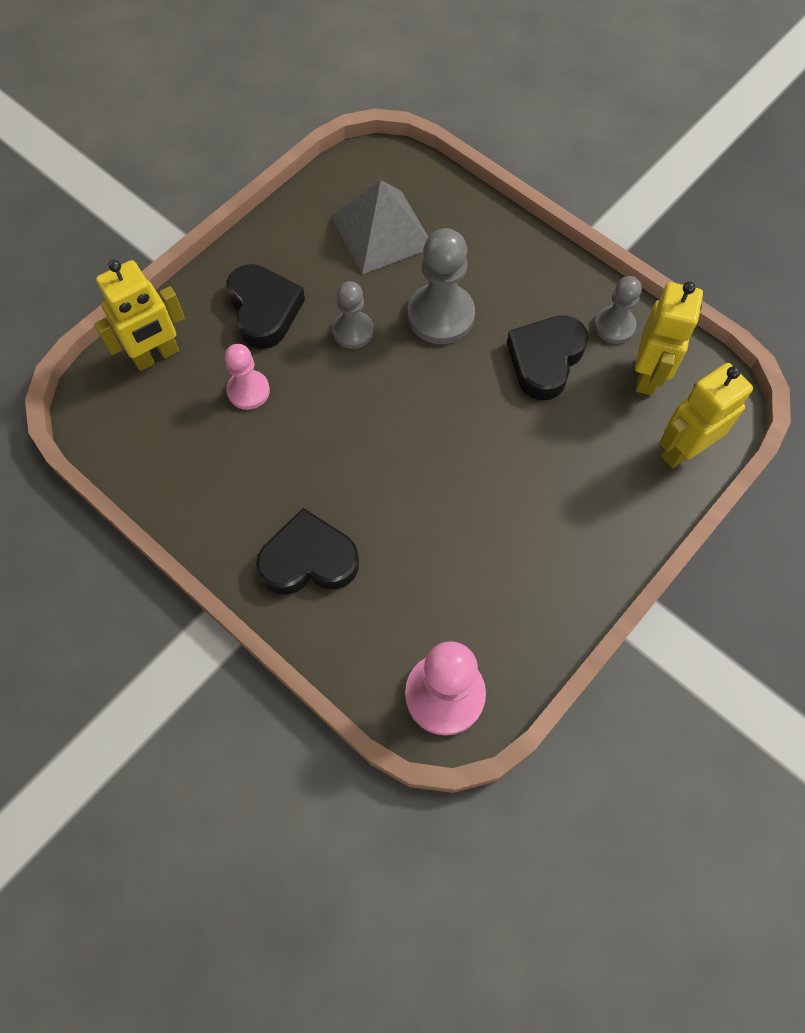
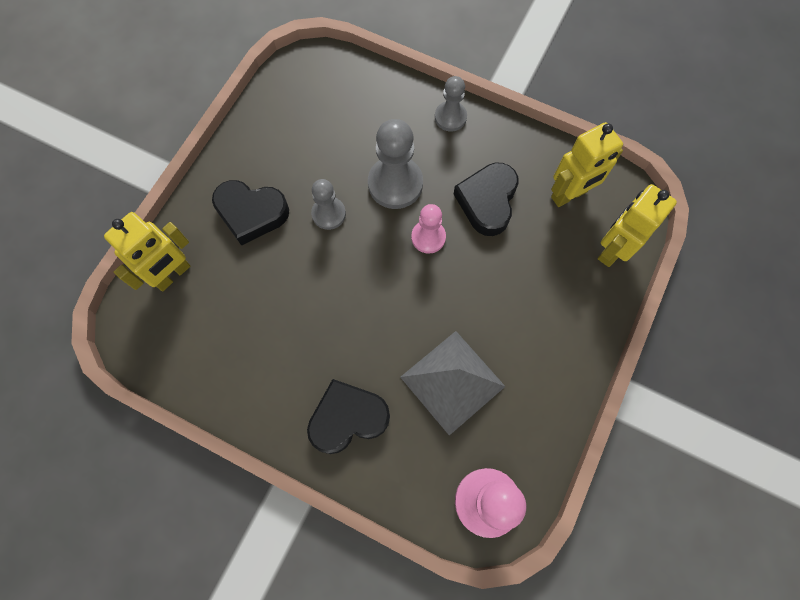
camera: 15 degrees left, 5 degrees up
pink pawn [225,344,270,410] -> pink pawn moved to [411,204,446,254]
black heart [226,264,305,349] -> black heart turned 135 degrees clockwise [212,180,289,246]
grey pyramid [331,180,428,274] -> grey pyramid moved to [400,331,506,436]
grey pawn [594,276,642,344] -> grey pawn moved to [435,76,467,131]
yellow robot [635,281,703,395] -> yellow robot turned 60 degrees clockwise [551,122,623,207]

